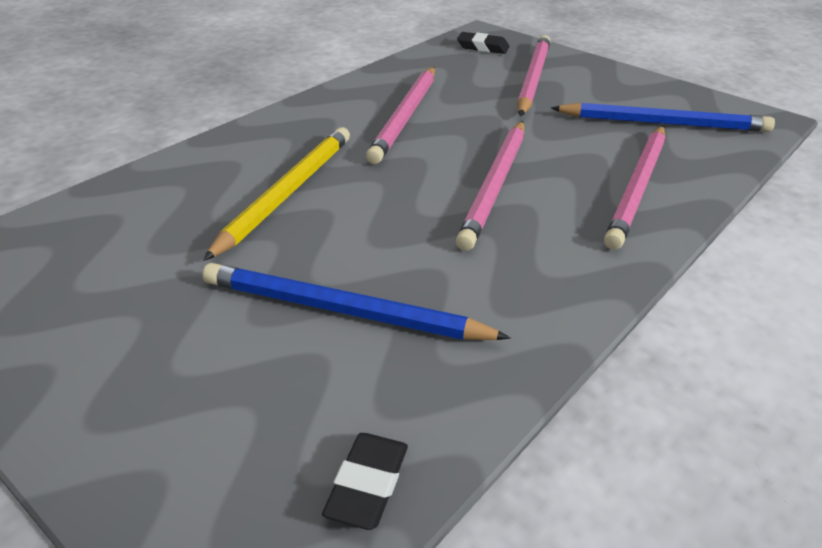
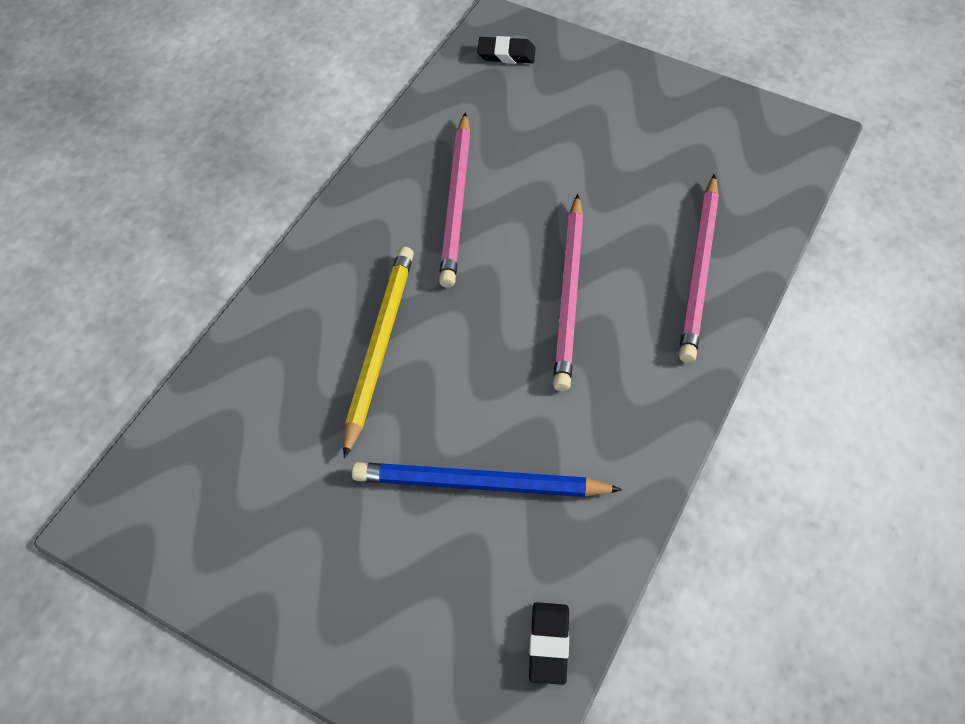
camera: 10 degrees left, 20 degrees up
pink pencil [517,35,550,116] -> none
blue pencil [551,103,775,132] -> none

